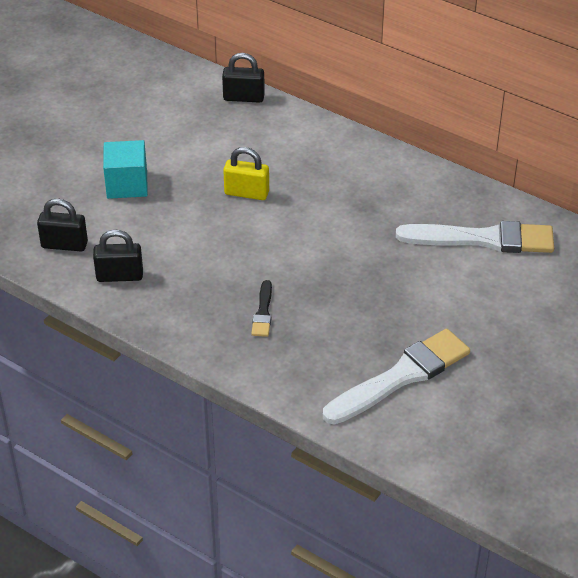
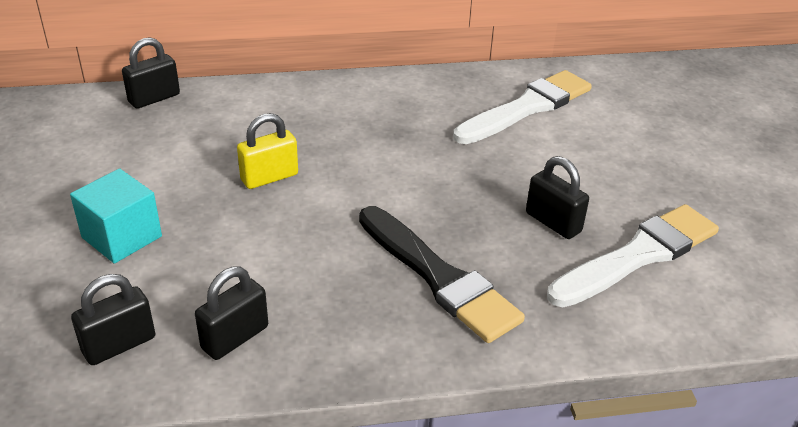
camera: 45 degrees left, 5 degrees down
black brush [251,280,272,337] -> black brush [359,206,525,343], size x2.13
white brush [323,329,470,425] -> white brush turned 45 degrees clockwise [547,204,719,307]
none -> black padlock [526,156,589,239]

